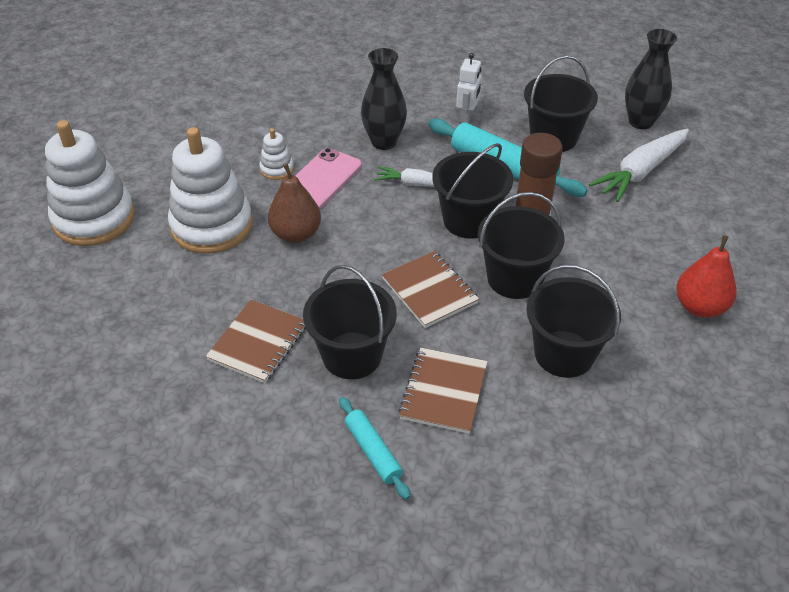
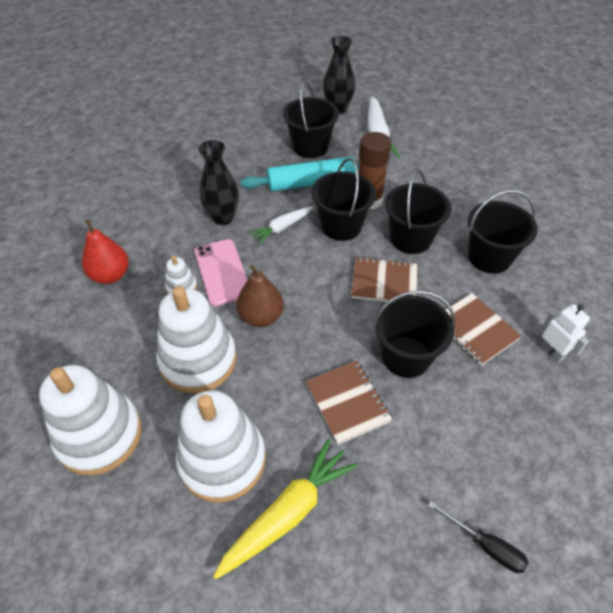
camera: 50 degrees left, 5 degrees up
turquoise rolling pin [339,397,410,500] -> none
white robot [456,53,482,123] -> white robot moved to [540,304,590,363]
red pear [676,235,737,318] -> red pear moved to [82,220,129,284]
none -> white stacking toy [176,390,266,503]
none -> yellow carrot [213,439,358,579]
none -> black screwdriver [428,501,528,573]

